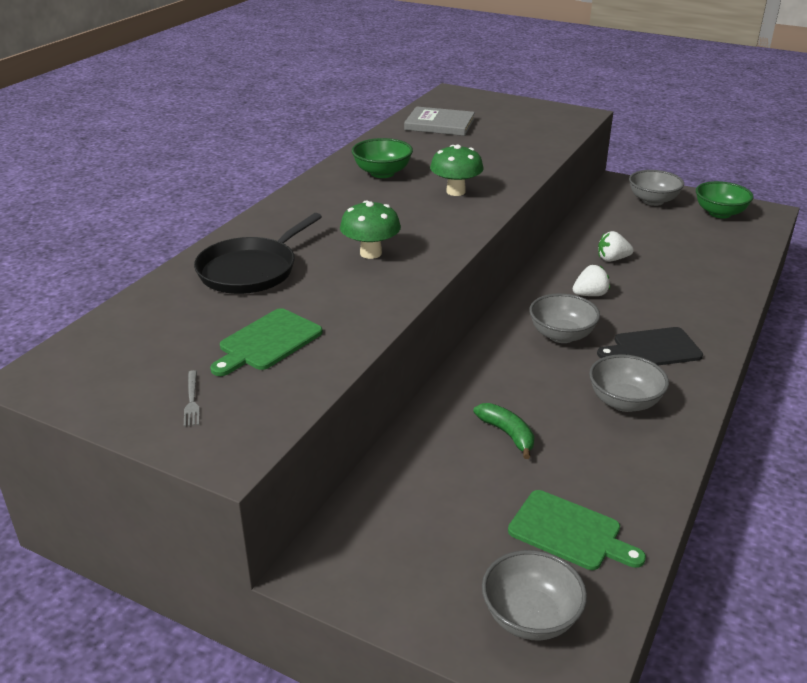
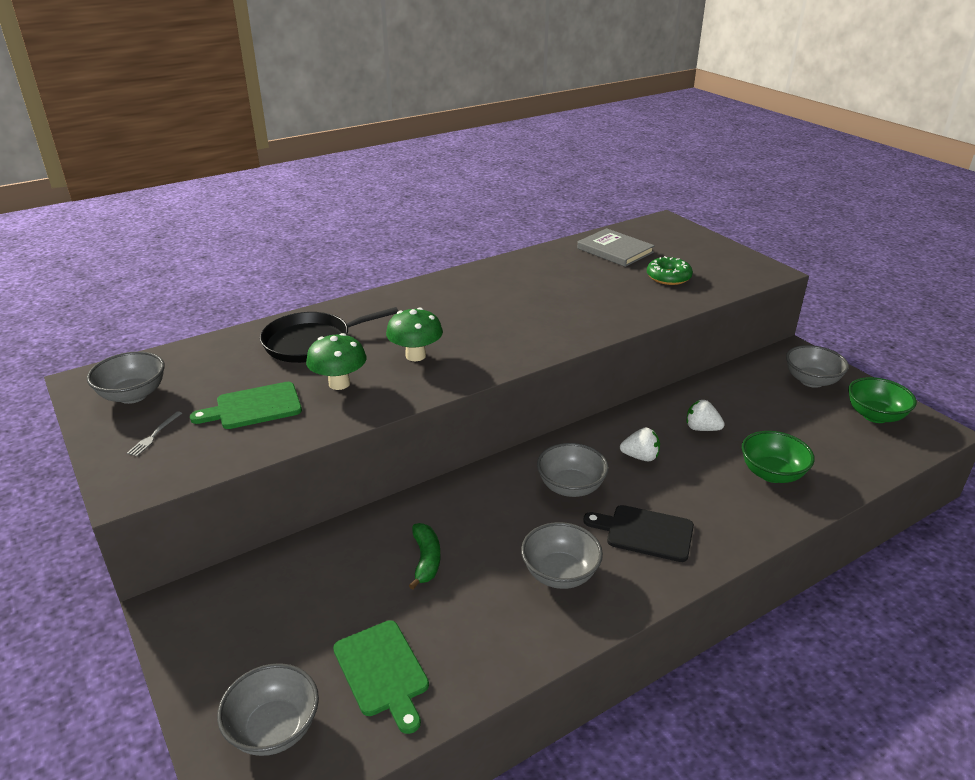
camera: 30 degrees right, 0 degrees up
green bowl [352,138,413,178] -> green bowl moved to [742,431,815,483]
green mushroom [430,145,484,196] -> green mushroom moved to [306,333,366,390]
none -> grey bowl [87,351,165,404]
none -> green donut [647,256,693,285]

